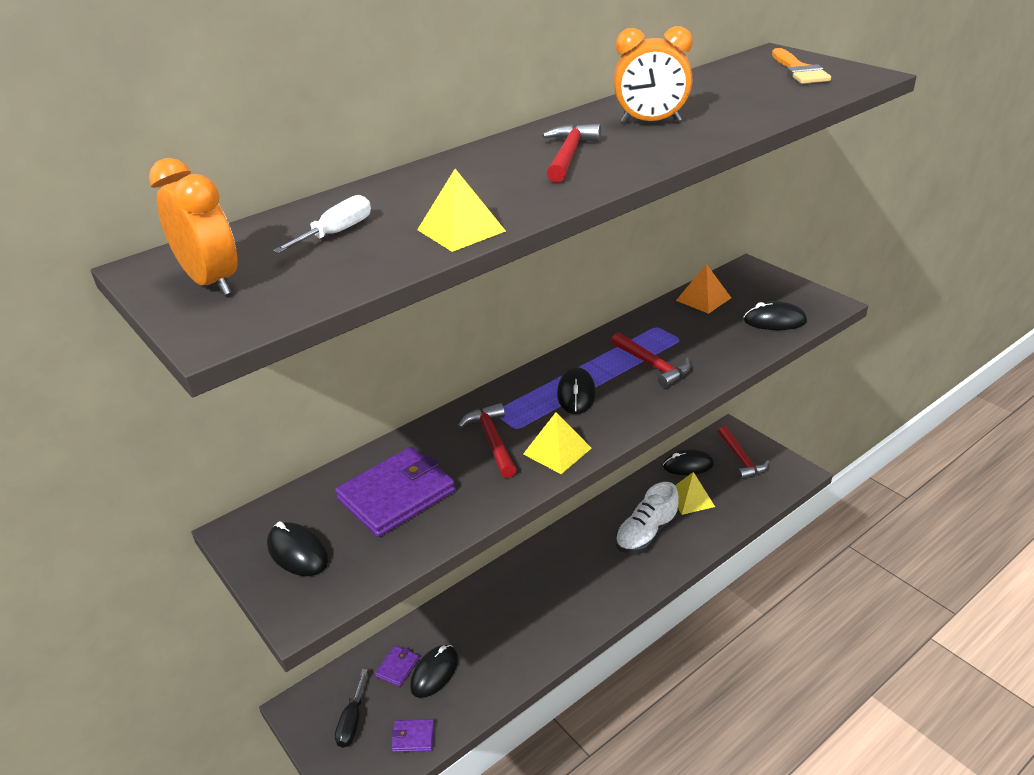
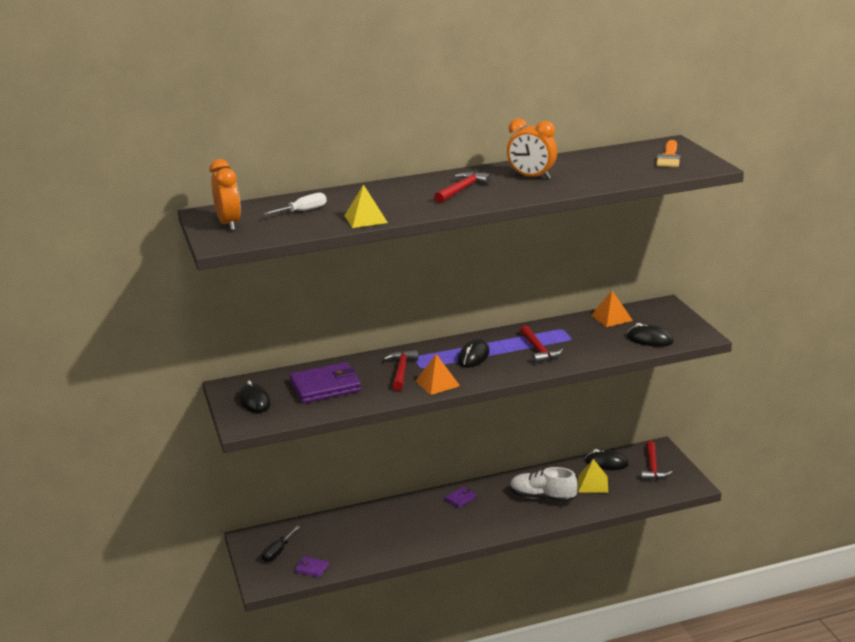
camera: 20 degrees right, 10 degrees down
purple wallet [375,646,419,687] -> purple wallet moved to [445,487,477,508]
black mouse [410,645,458,698] -> none
yellow pyramid [523,412,592,474] -> orange pyramid [415,354,460,395]
white shoe [615,482,679,553] -> white shoe turned 45 degrees clockwise [510,467,578,503]

